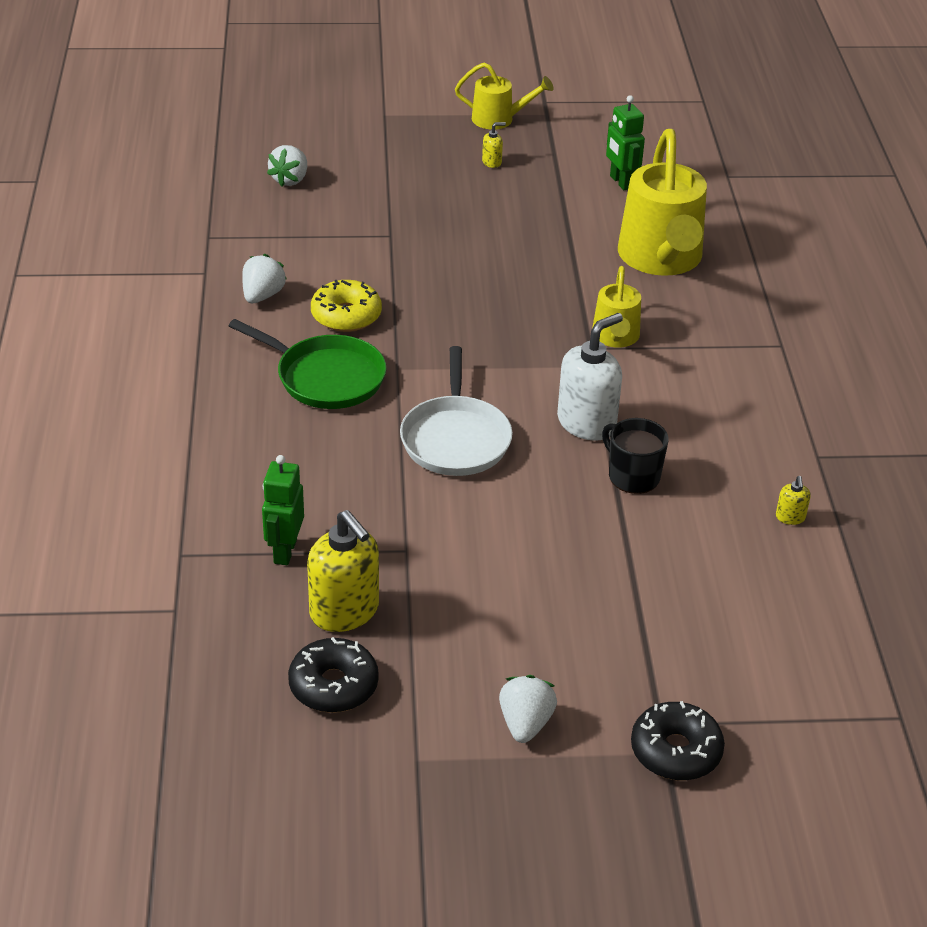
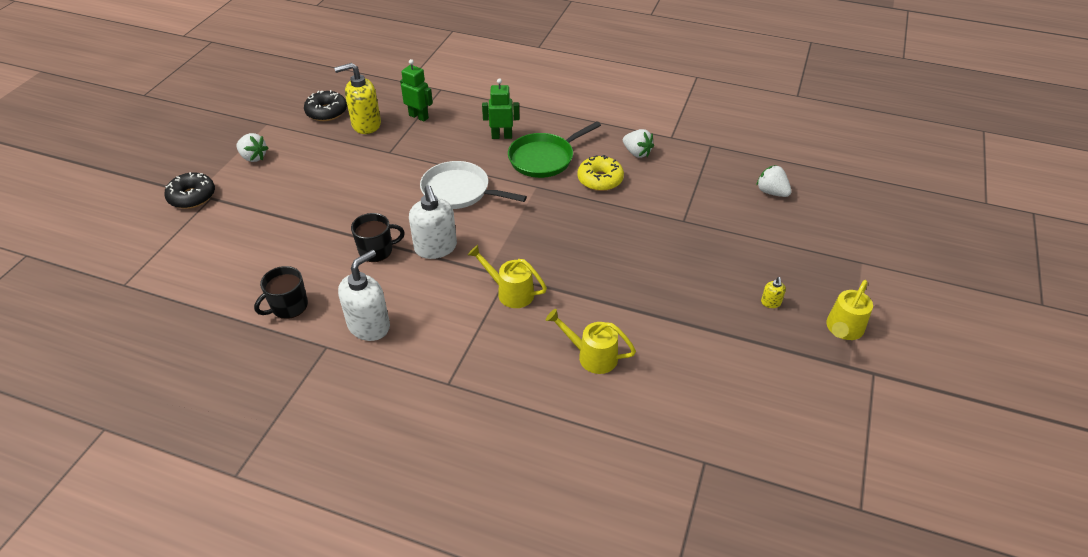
camera: 115 degrees right, 5 degrees up
green robot [606,95,645,190] -> green robot moved to [482,78,519,139]
yellow watering can [618,129,707,276] -> yellow watering can [546,309,636,374], size x0.53
yellow soap dispenser [776,476,811,525] -> black mug [254,266,308,319]
none -> white soap dispenser [338,250,390,341]

